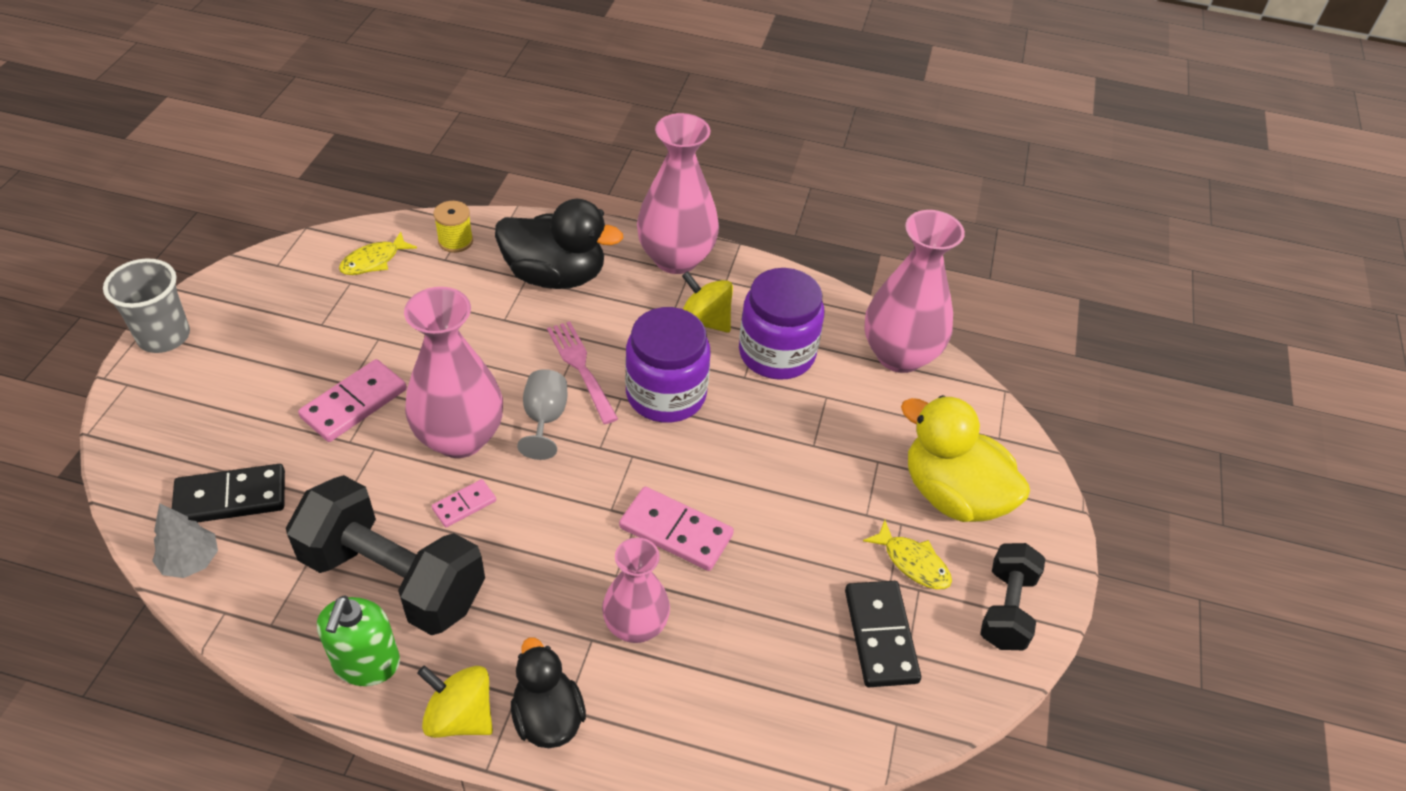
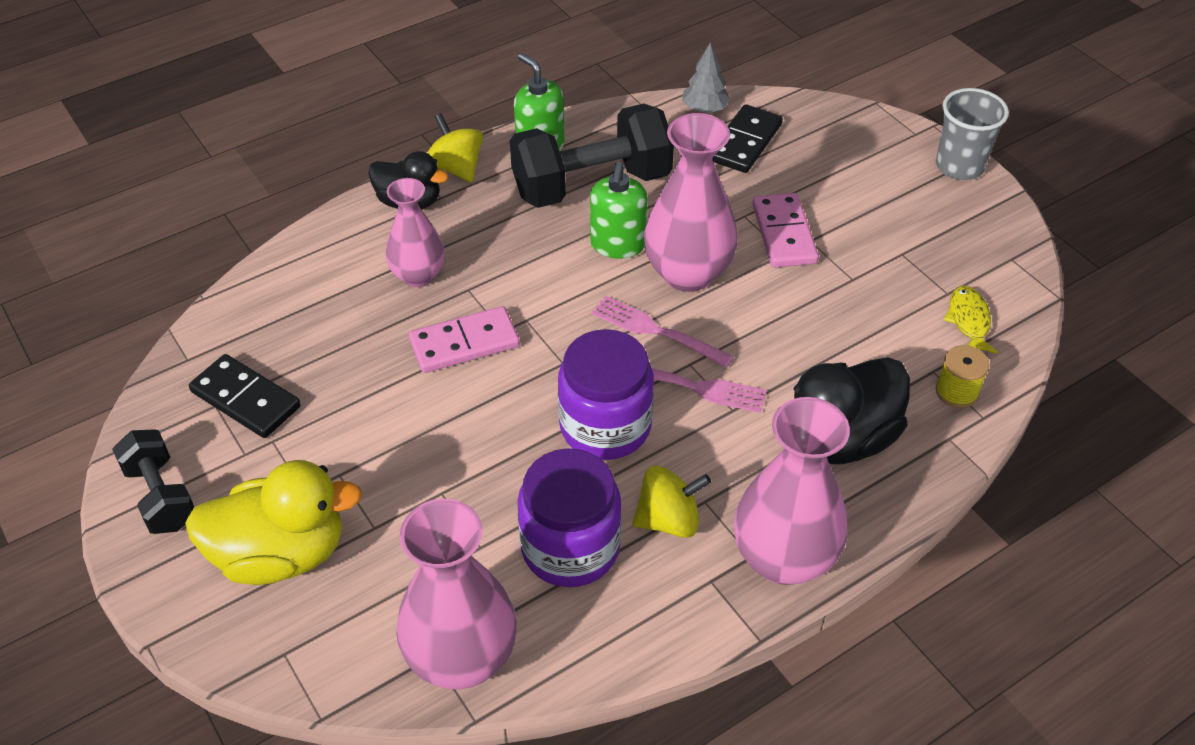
camera: 135 degrees right, 0 degrees up
yellow spinning top [417,665,493,738] -> yellow spinning top turned 105 degrees counterclockwise [427,113,483,183]
pink domino [432,479,496,527] -> green soap dispenser [590,162,648,259]
grey goblet [517,369,567,460] -> pink fork [591,295,734,368]
yellow fish [863,520,952,589] -> none

